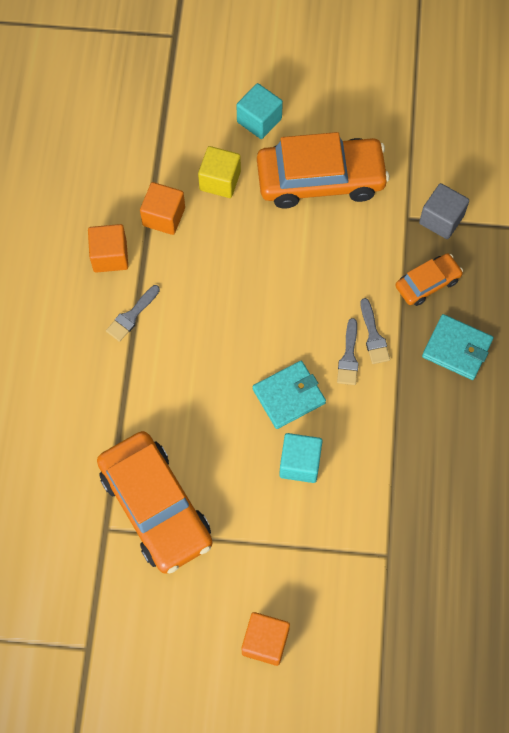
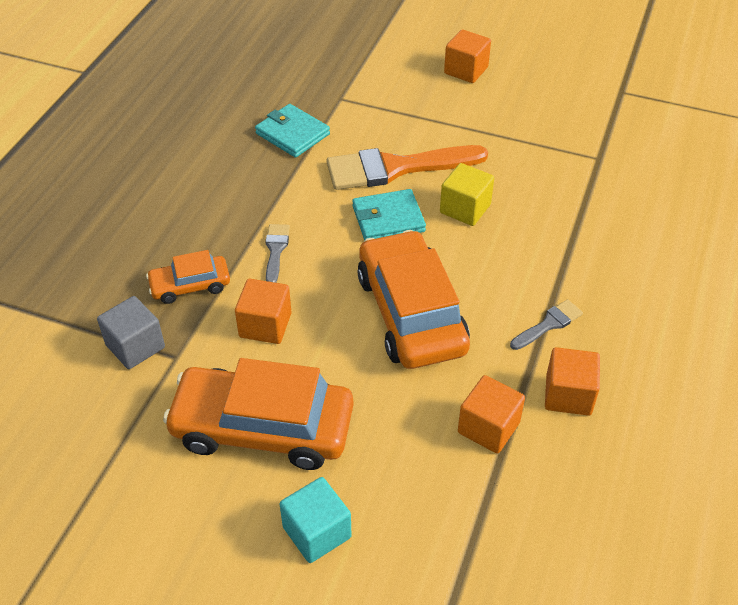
camera: 165 degrees left, 20 degrees down
orange car [97,431,213,574] -> orange car moved to [357,230,470,369]
yellow cube [198,146,241,198] -> yellow cube moved to [440,163,494,226]
turquoise cube [279,433,323,483] -> orange brush [326,145,488,190]
grey brush [337,318,359,385] -> none
turquoise wallet [422,314,493,380] -> turquoise wallet moved to [255,104,330,158]
none -> orange cube [235,279,291,344]

